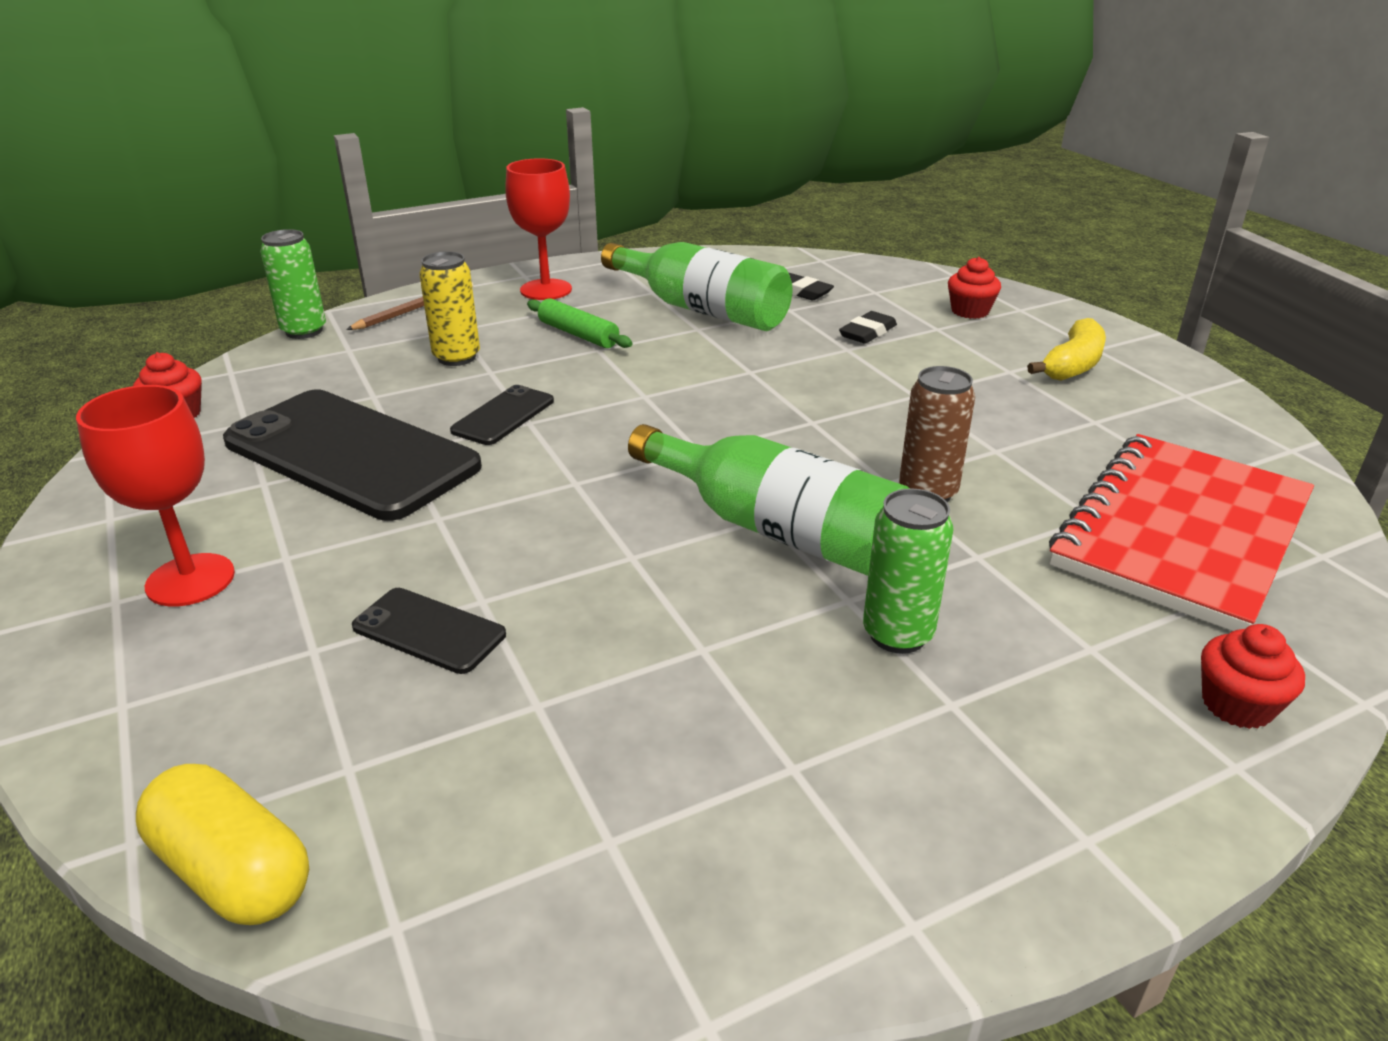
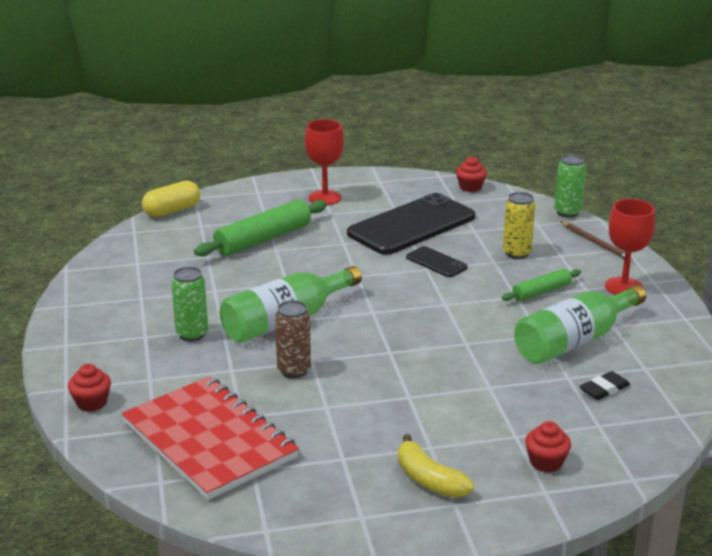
camera: 105 degrees right, 5 degrees down
black phone [352,588,506,674] -> green rolling pin [194,200,327,257]
black eraser [839,311,897,344] -> none

